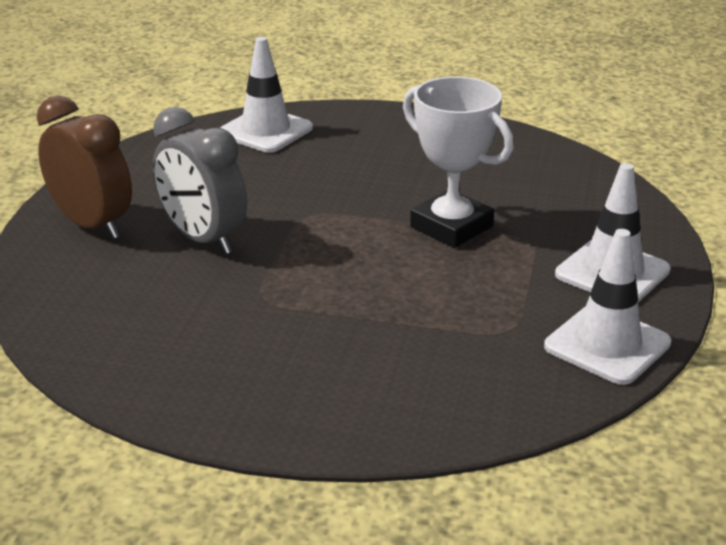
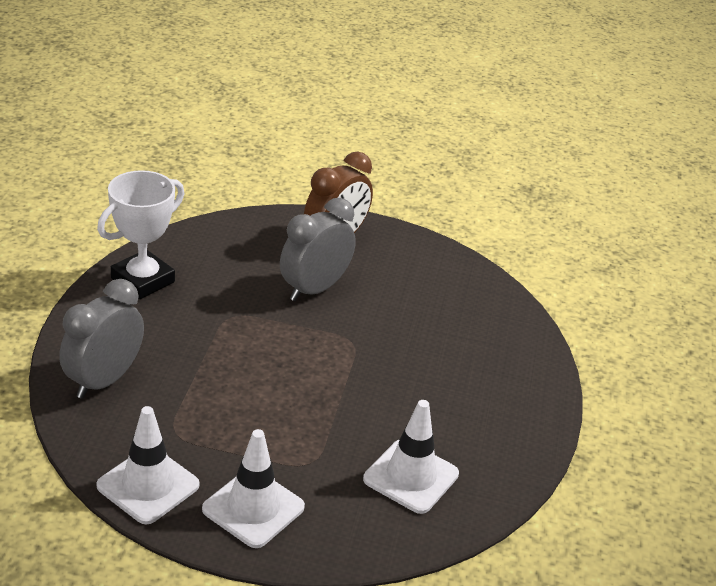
camera: 85 degrees right, 5 degrees up
white traffic cone [220,37,313,153] -> white traffic cone moved to [363,400,459,514]
white trophy [403,77,514,248] -> white trophy moved to [97,170,185,299]
none -> grey clock [59,279,144,399]

